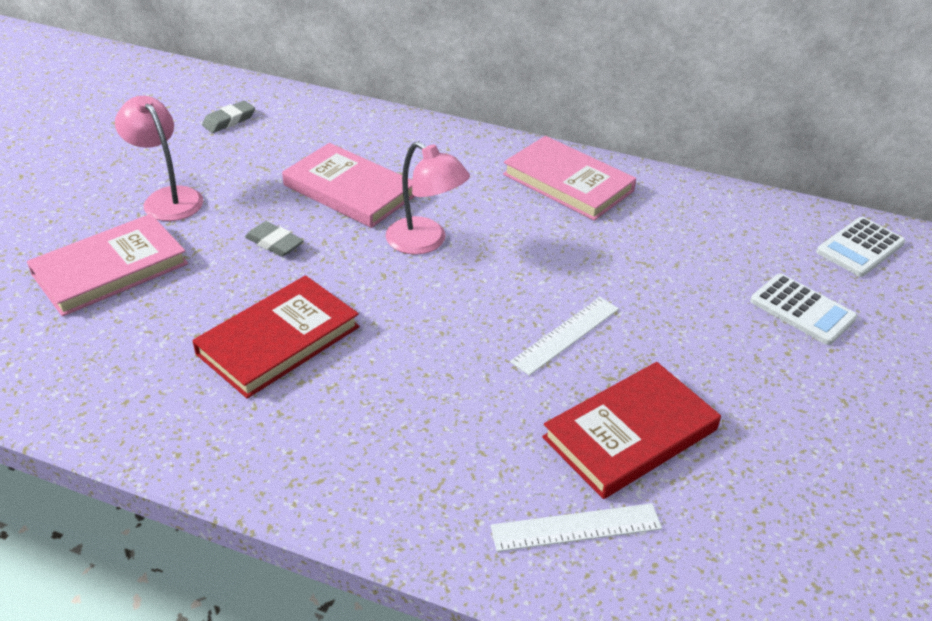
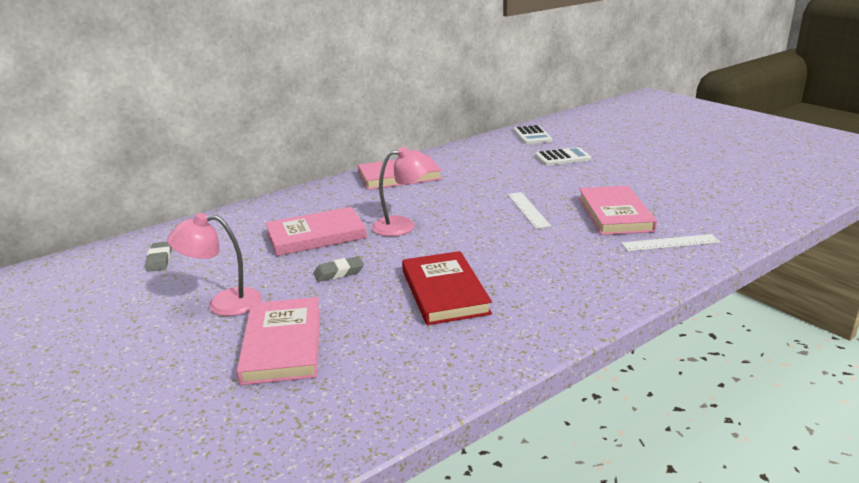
camera: 55 degrees left, 15 degrees down
white ruler [491,503,662,552] -> white ruler turned 60 degrees clockwise [621,234,720,251]
red book [542,362,721,499] -> pink book [578,185,657,235]

